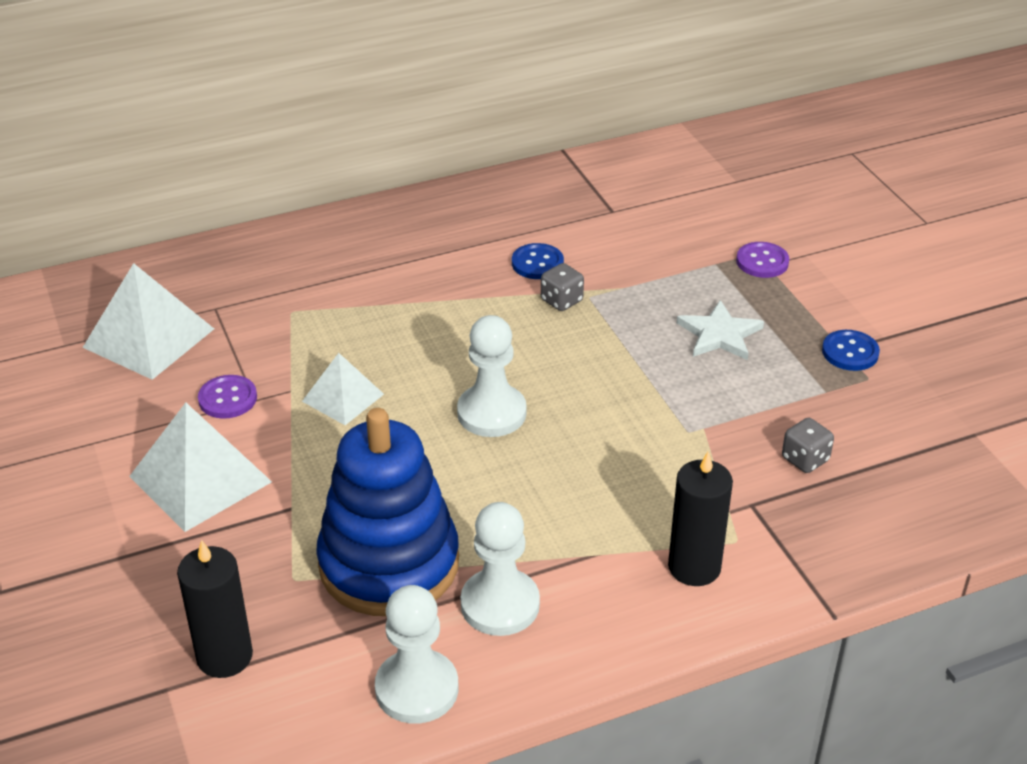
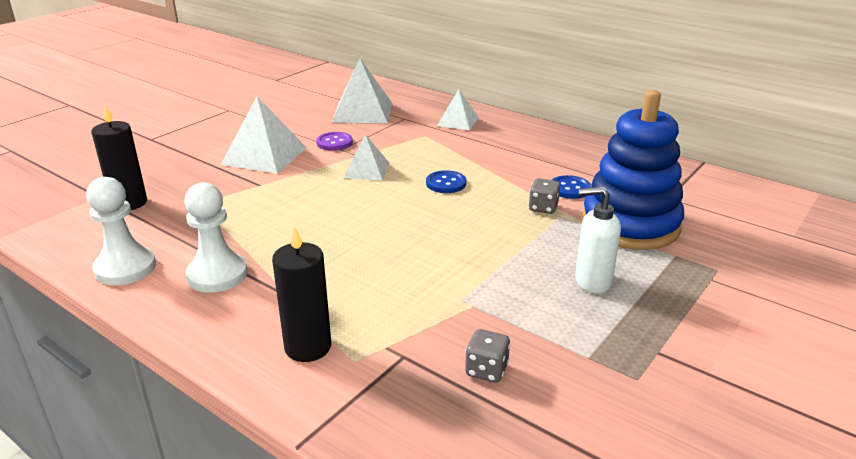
camera: 60 degrees right, 10 degrees down
blue stacking toy [316,408,459,616] -> blue stacking toy moved to [582,90,684,250]
white pawn [457,315,527,437] -> none
white star [677,300,764,360] -> white soap dispenser [575,186,621,293]
purple button [736,242,789,278] -> none
blue button [822,330,880,371] -> blue button moved to [426,170,466,193]
none -> white pyramid [437,89,479,130]

